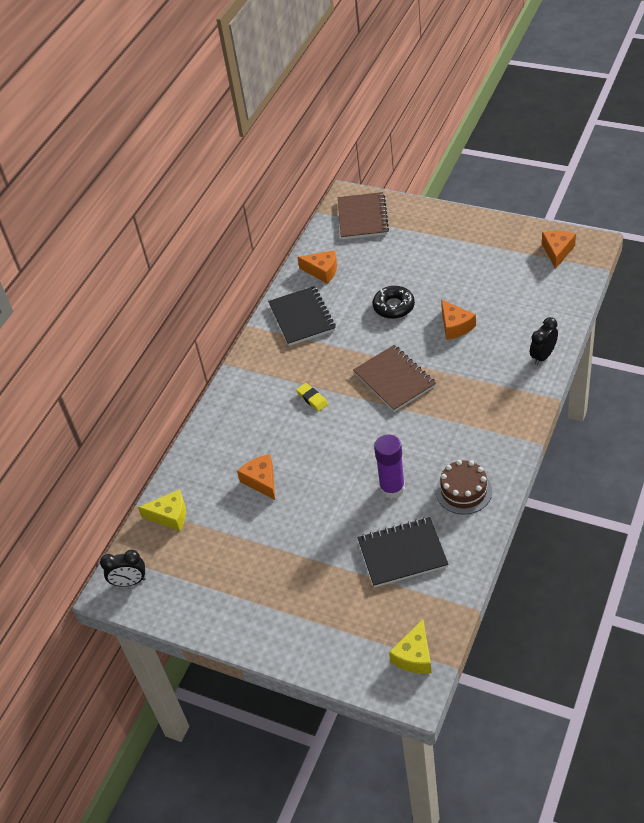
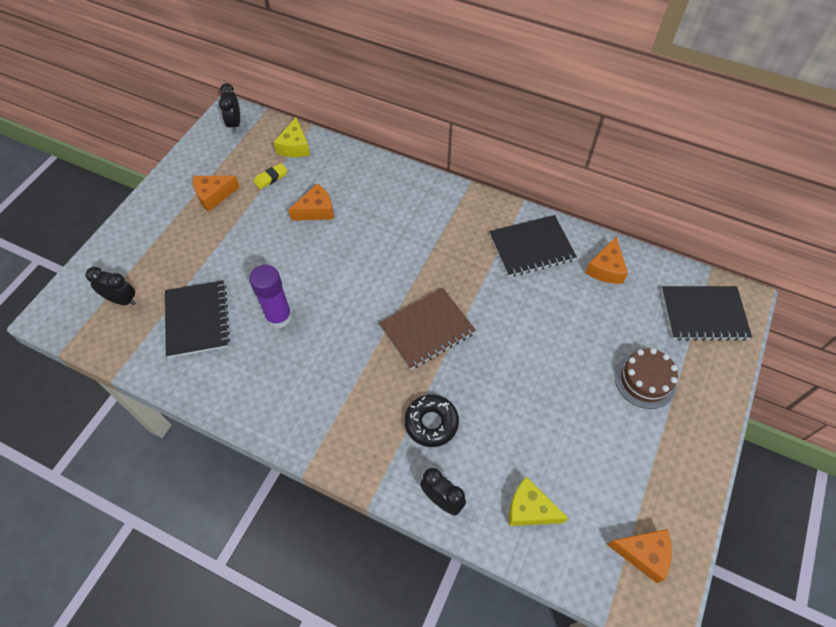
camera: 85 degrees right, 10 degrees up
yellow eraser [296,383,328,411] -> yellow eraser moved to [254,163,288,189]
brown notebook [338,192,389,240] -> black notebook [661,286,752,341]
black donut [373,286,415,319] -> black donut moved to [405,395,459,447]
yellow cheese [389,619,432,674] -> yellow cheese moved to [509,476,568,526]
brown cake [436,460,492,514] -> brown cake moved to [614,348,678,409]
orange cheese [441,300,476,340] -> orange cheese moved to [193,176,239,212]
none -> black clock [86,267,136,305]

